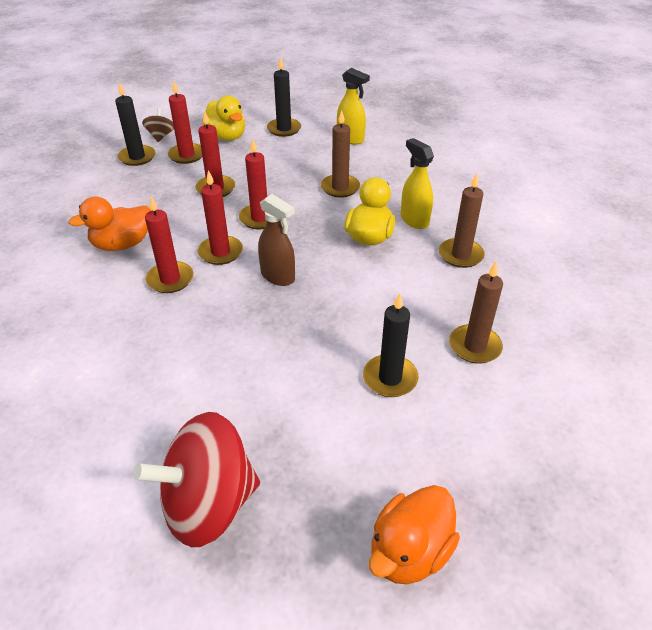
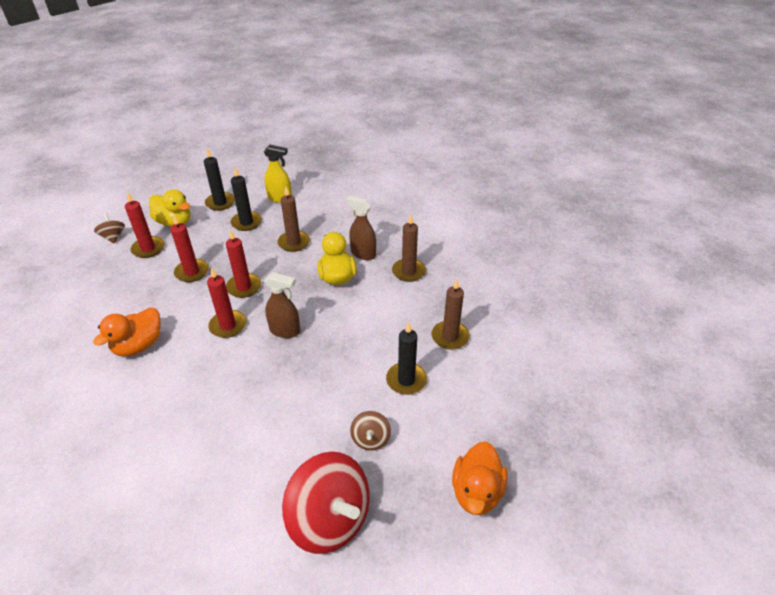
camera: 25 degrees left, 0 degrees up
black candle [115,82,155,166] -> black candle moved to [231,167,262,231]
red spinning top [133,412,260,547] -> red spinning top turned 90 degrees counterclockwise [282,452,370,554]
red candle [145,196,193,293] -> none
yellow spray bottle [401,138,434,229] -> brown spray bottle [346,196,376,260]
none -> brown spinning top [350,411,391,451]

